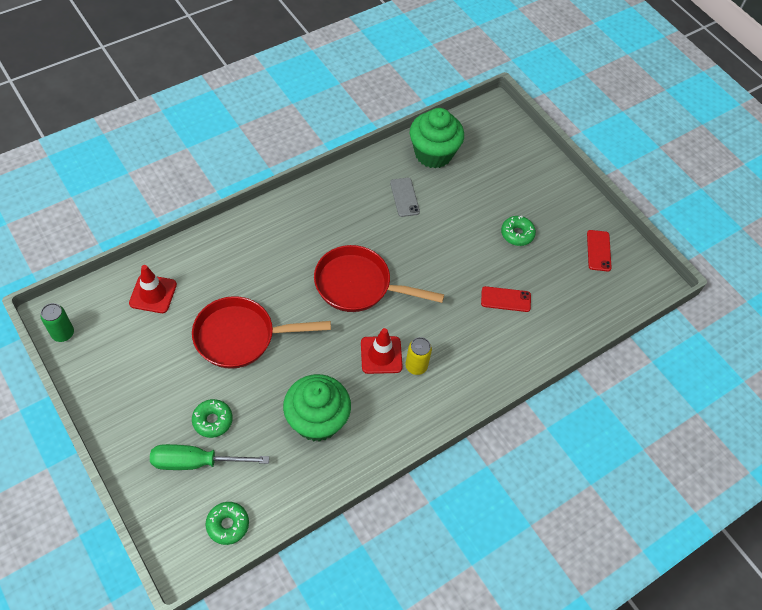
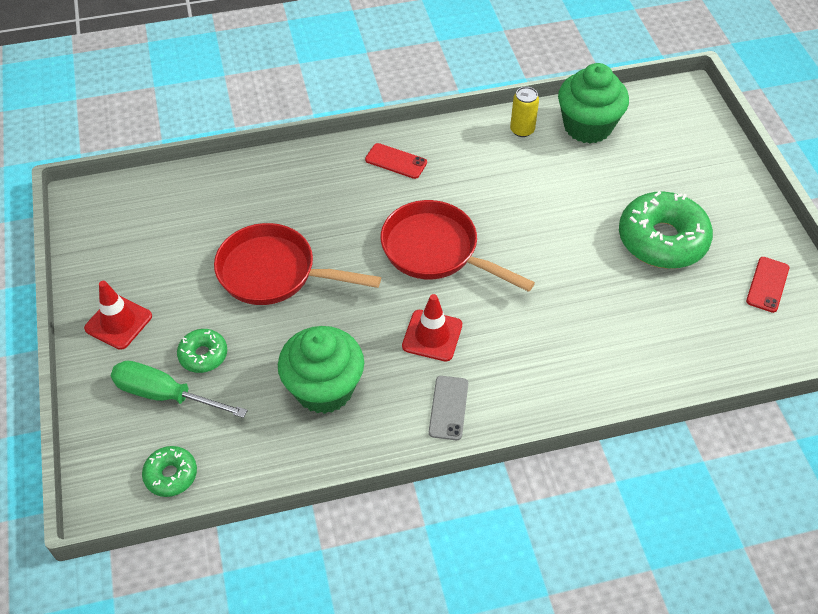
camera: 25 degrees right, 5 degrees down
green can [40,303,74,342] -> none
red traffic cone [129,265,177,313] -> red traffic cone moved to [84,281,152,350]
grey phone [390,178,420,217] -> grey phone moved to [429,376,468,440]
yellow can [405,337,432,375] -> yellow can moved to [510,87,539,137]
red phone [481,286,531,312] -> red phone moved to [365,143,427,179]
green donut [501,216,536,246] -> green donut [619,191,713,269], size x2.00

